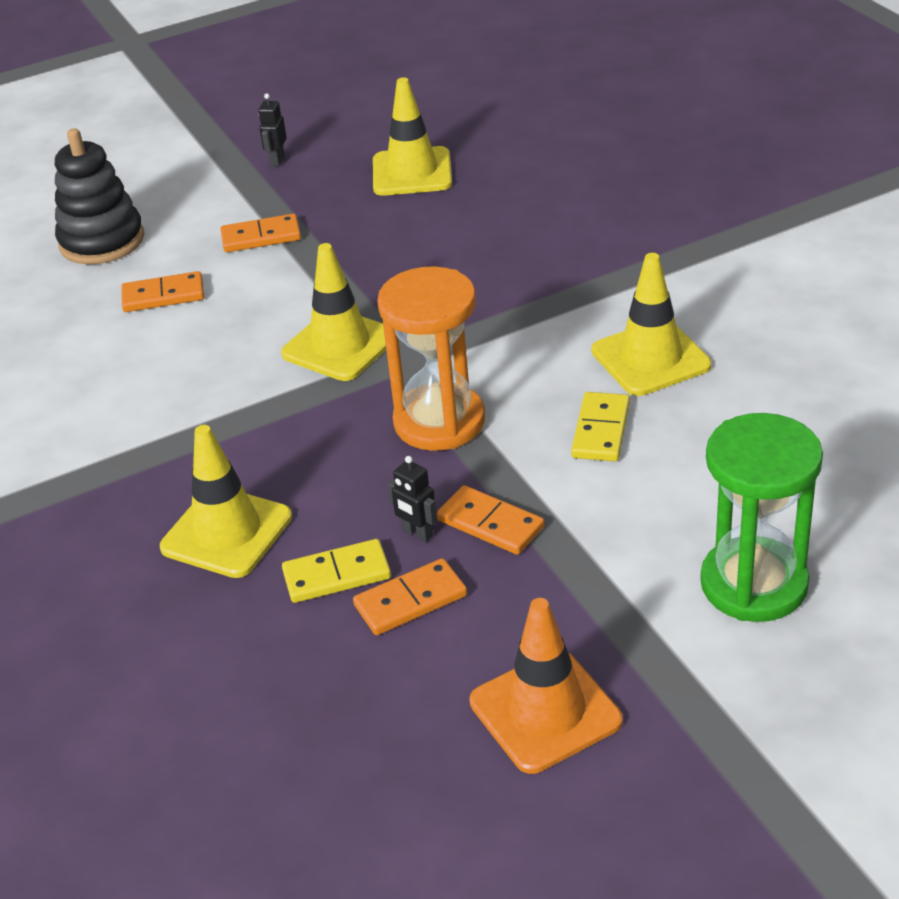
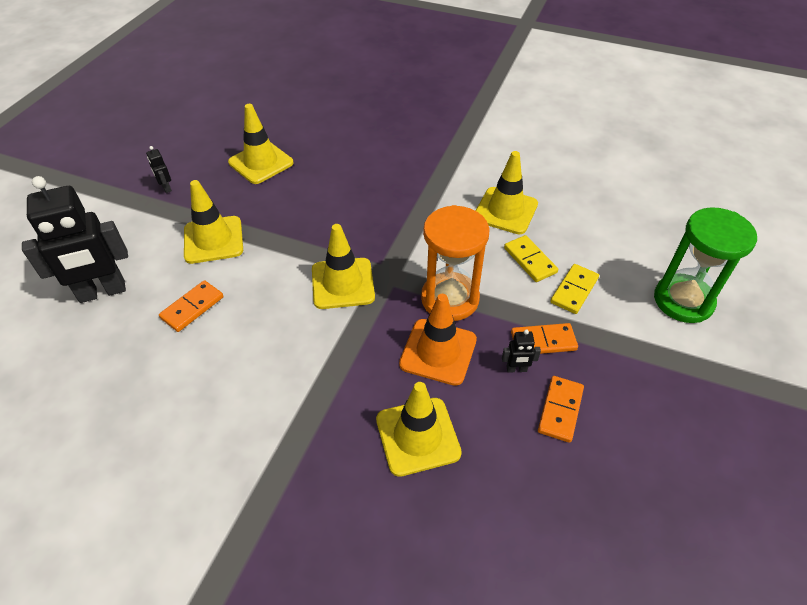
camera: 45 degrees left, 10 degrees up
black stacking toy [55,128,144,264] -> black robot [22,176,128,303]
orange domino [220,214,301,252] -> yellow traffic cone [184,180,243,264]
yellow domino [282,539,391,603] -> yellow domino moved to [550,264,599,314]
orange traffic cone [470,598,623,774] -> orange traffic cone moved to [399,294,477,386]

